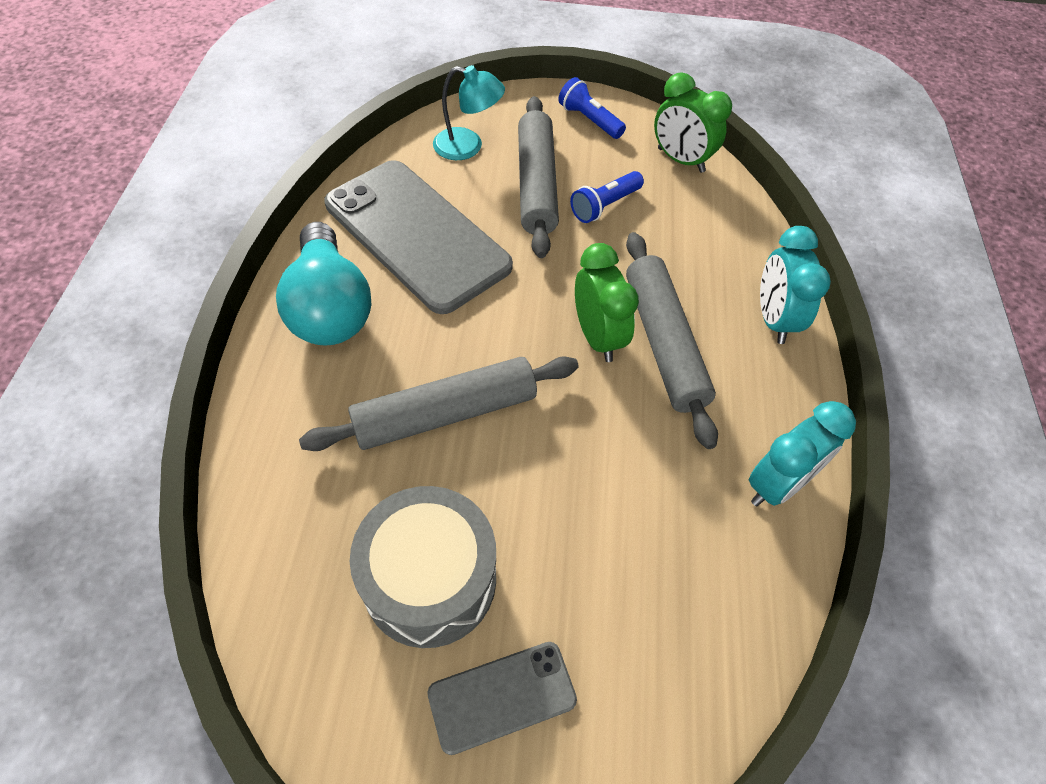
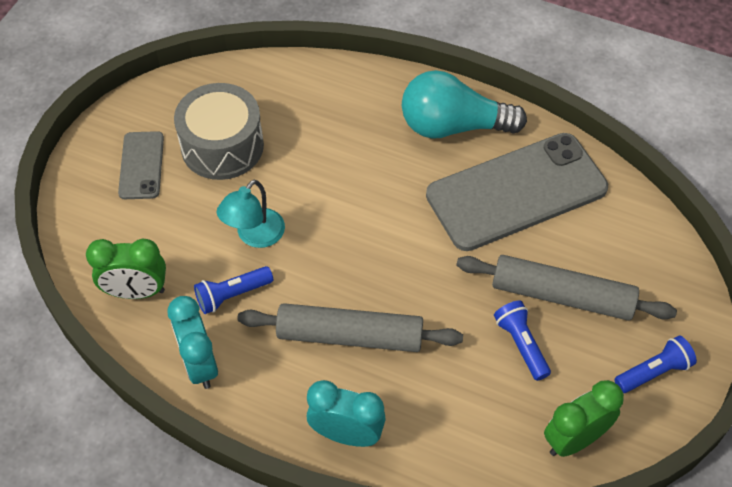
camera: 110 degrees right, 0 degrees up
grey rolling pin [299,356,579,451] -> none
turquoise lamp [433,65,505,160] -> turquoise lamp moved to [217,180,285,248]
green clock [575,243,639,362] -> green clock moved to [86,239,166,299]
none -> blue flashlight [194,266,273,314]

